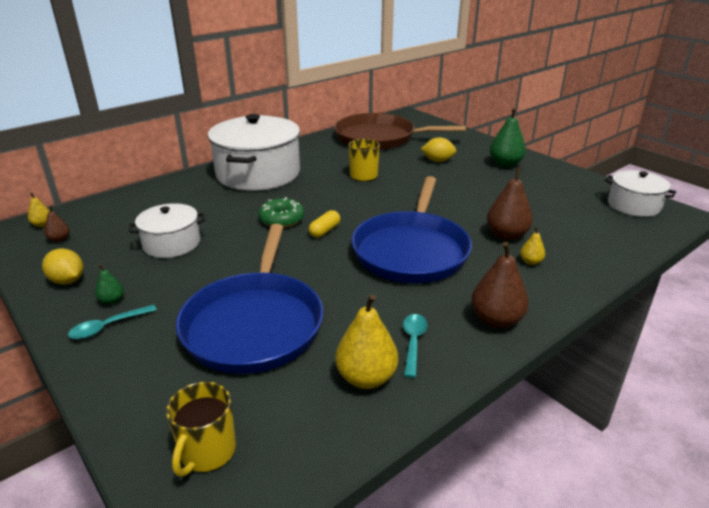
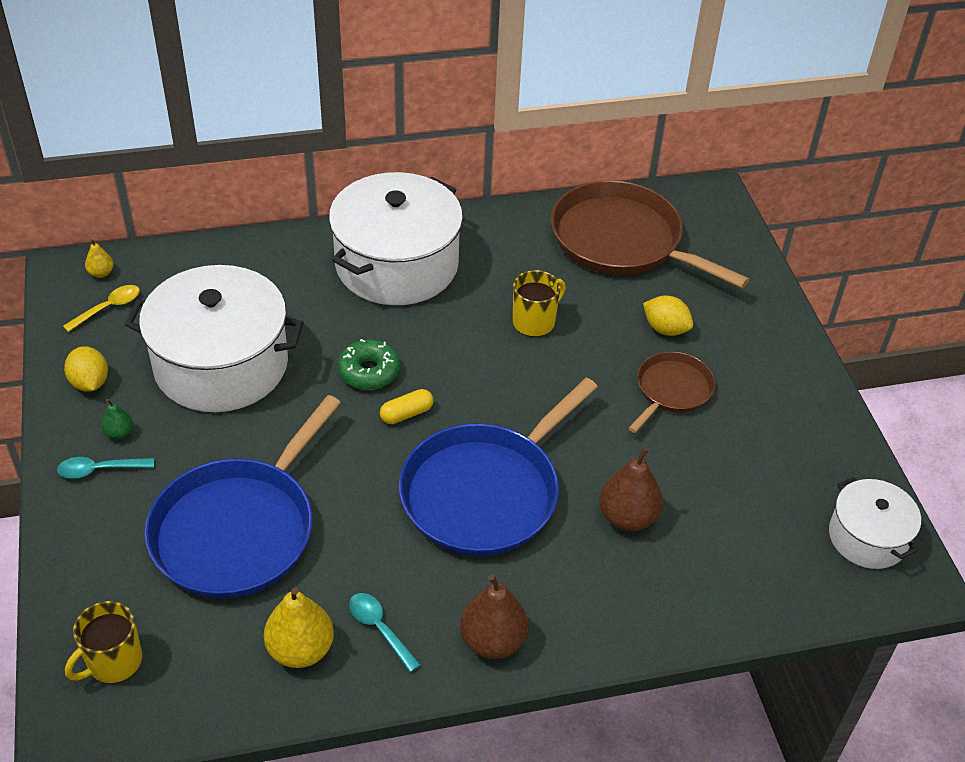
camera: 25 degrees right, 15 degrees up
brown pear [44,206,70,242] -> yellow spoon [63,285,140,332]
white pot [129,203,205,258] -> white pot [125,265,304,412], size x1.85
turquoise spoon [403,314,428,378] -> turquoise spoon turned 75 degrees counterclockwise [349,593,421,672]
green pear [490,107,526,167] -> none
yellow pear [520,226,545,265] -> none
none -> brown pan [629,351,715,433]

